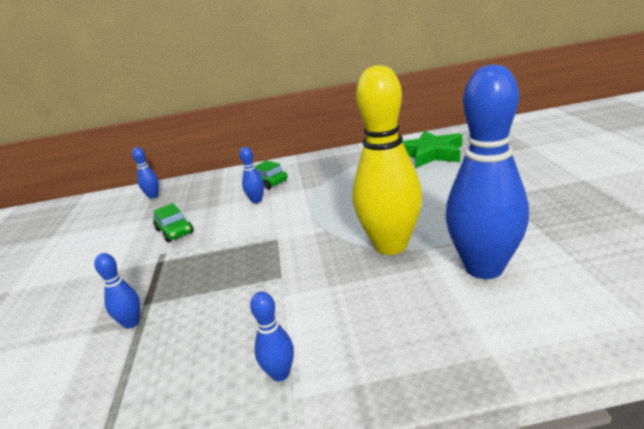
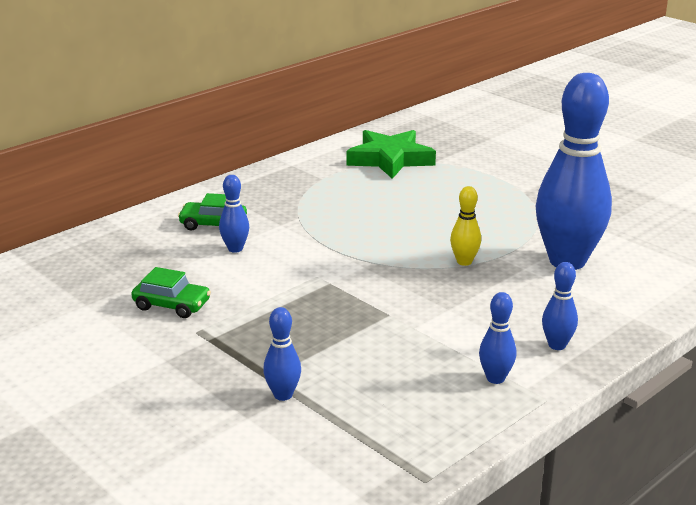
camera: 40 degrees left, 0 degrees up
blue bowling pin [132,147,159,199] -> blue bowling pin moved to [542,262,578,350]
yellow bowling pin [353,65,423,255] -> yellow bowling pin [450,186,481,266], size x0.42

